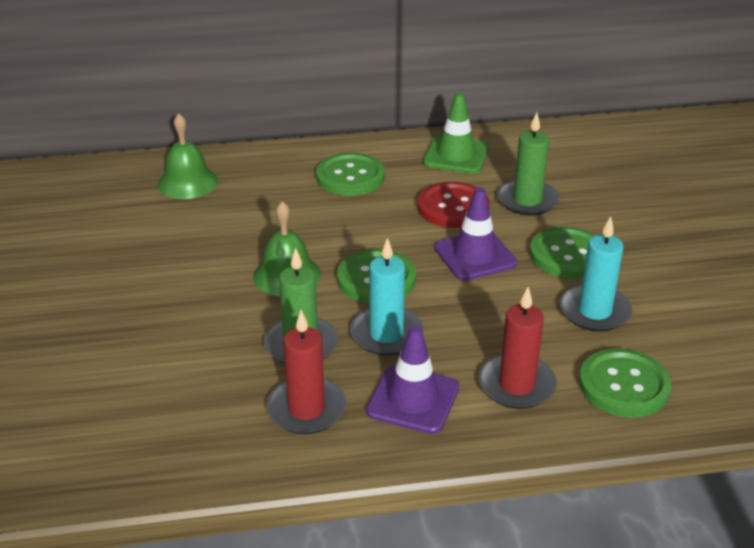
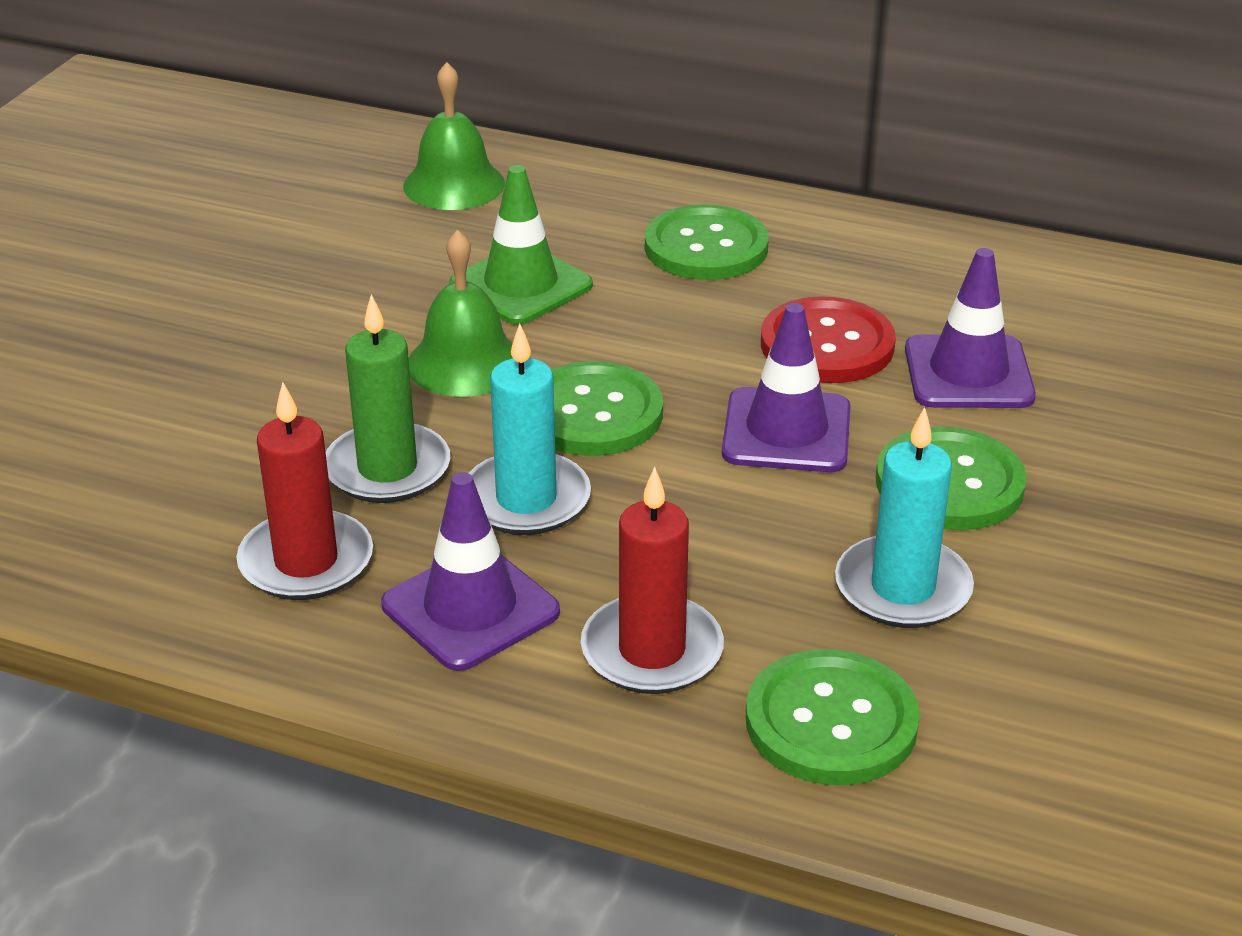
camera: 30 degrees right, 0 degrees up
green traffic cone [423,92,488,174] -> green traffic cone moved to [449,165,593,325]
green candle [497,113,559,216] -> purple traffic cone [905,248,1036,408]

